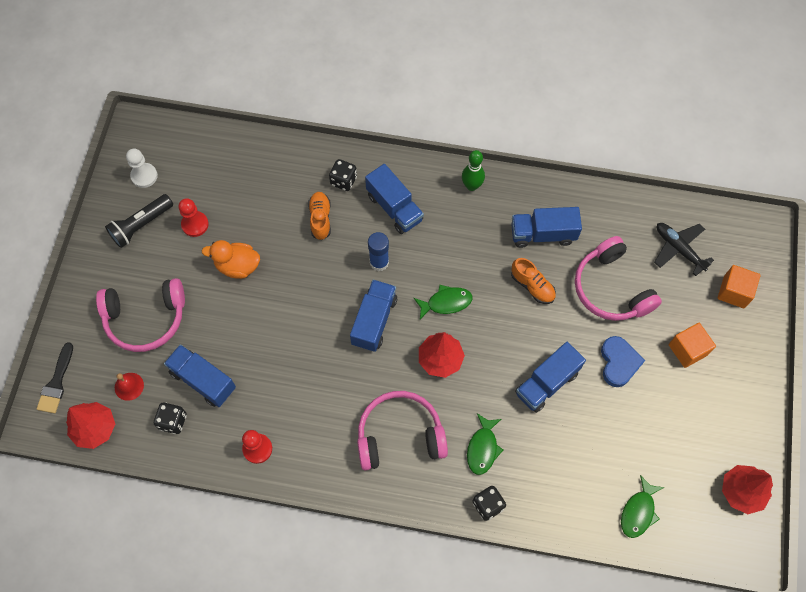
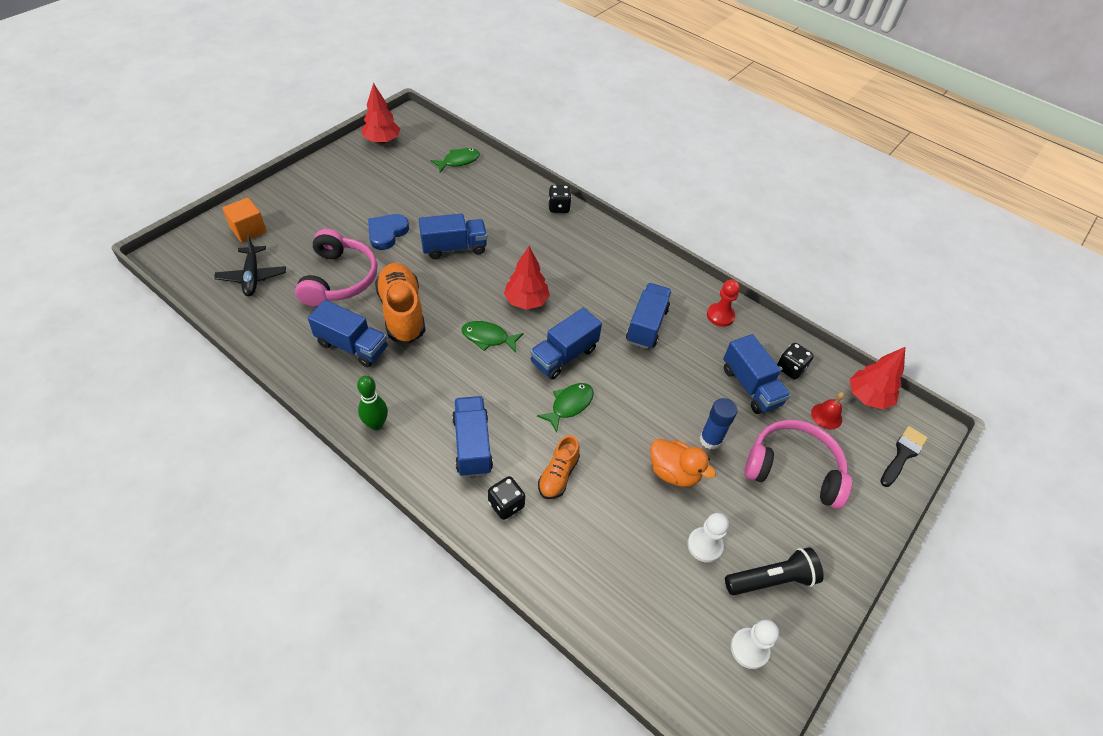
camera: 155 degrees left, 15 degrees down
red pawn [178,198,209,237] -> white pawn [687,513,729,563]
pink headphones [357,391,448,470] -> none
blue glue stick [368,232,389,271] -> blue glue stick moved to [699,398,738,450]
green fish [467,413,503,475] -> green fish moved to [537,383,594,432]
orange shoe [511,258,556,304] -> orange shoe [375,263,426,343], size x1.77
orange cube [669,323,716,368] -> none
none -> blue truck [626,283,672,349]

